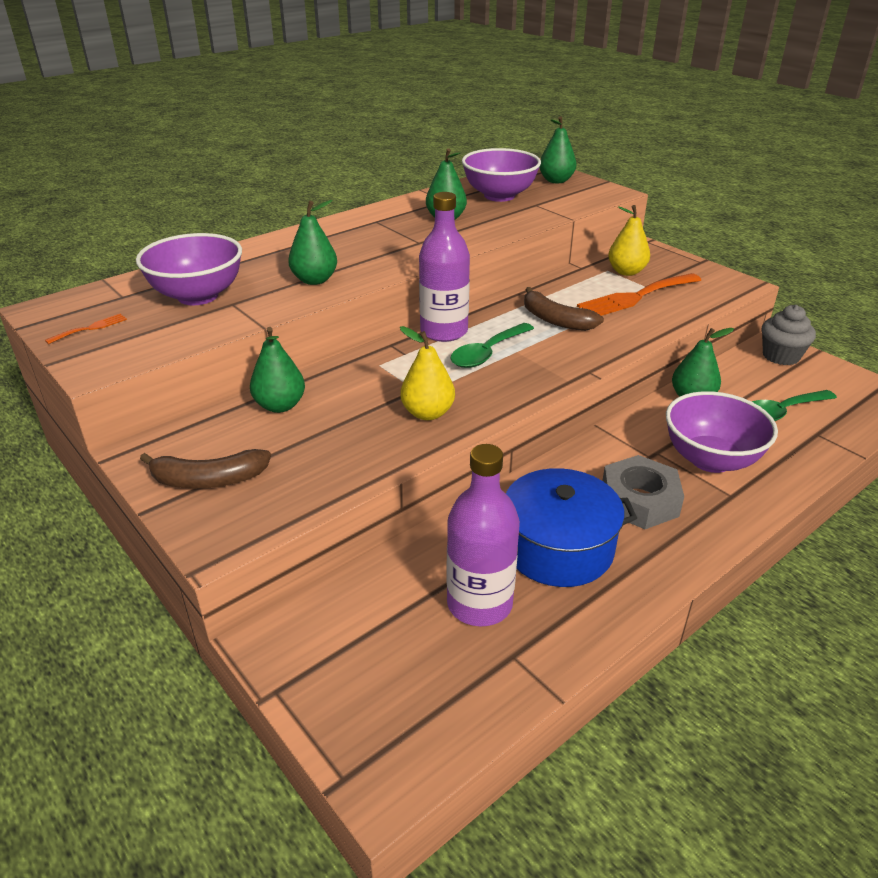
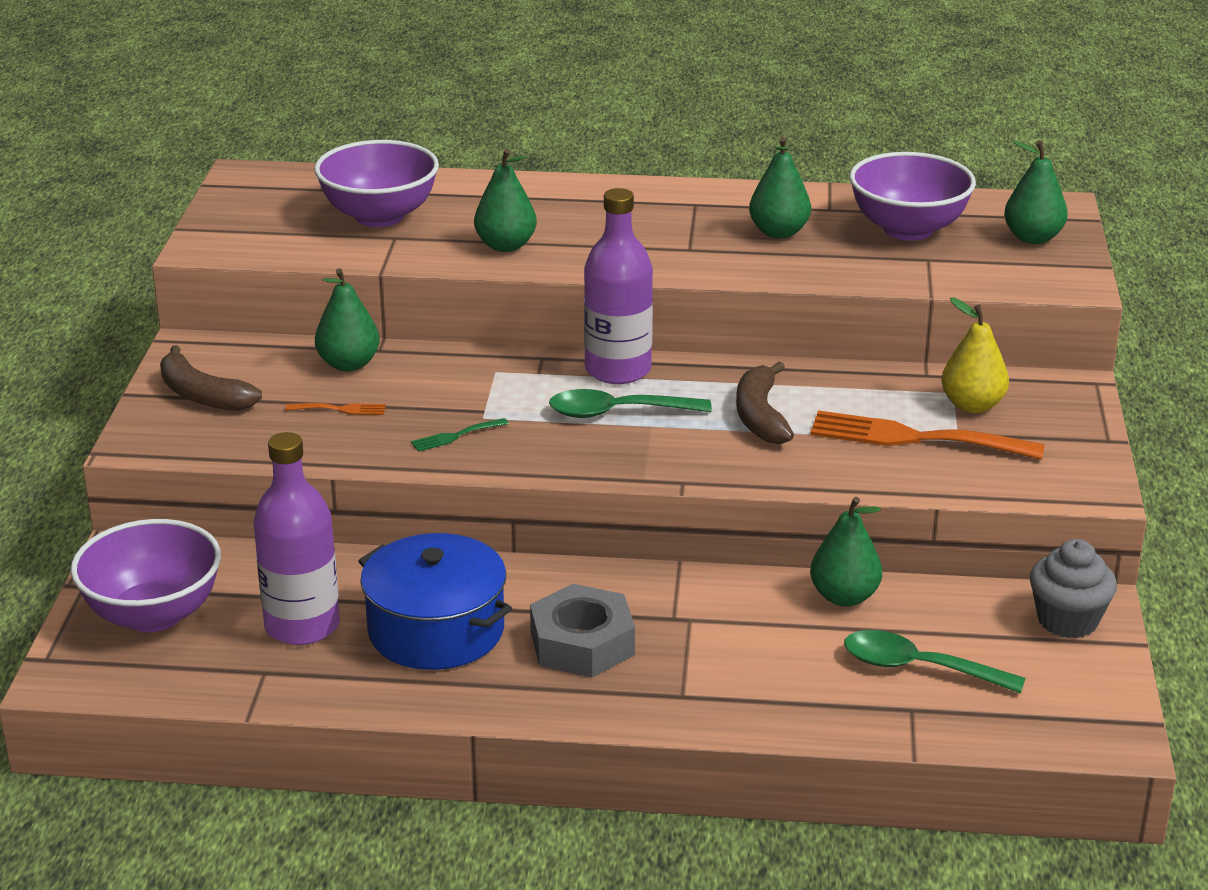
camera: 45 degrees right, 5 degrees down
orange fork [45,314,127,344] -> orange fork moved to [286,403,386,415]
yellow pear [400,326,455,420] -> green fork [411,418,509,452]
purple bowl [666,391,778,473] -> purple bowl moved to [71,519,221,632]

